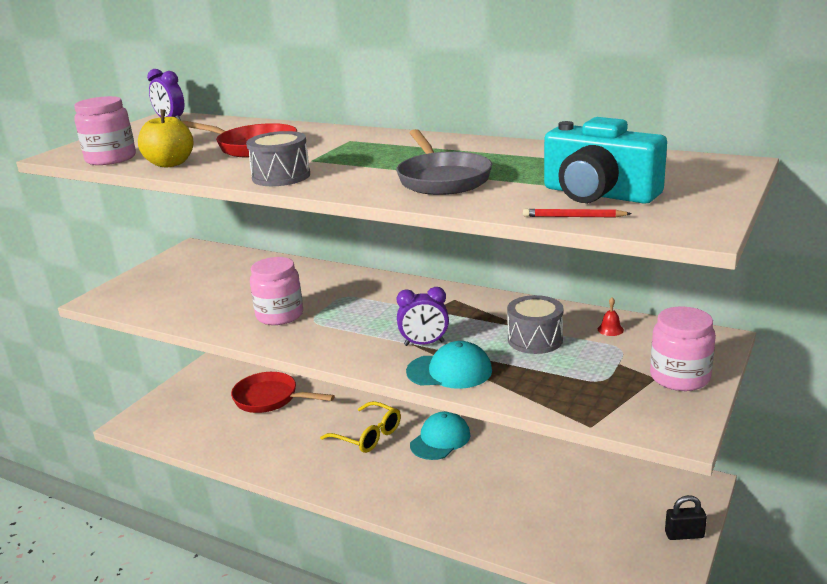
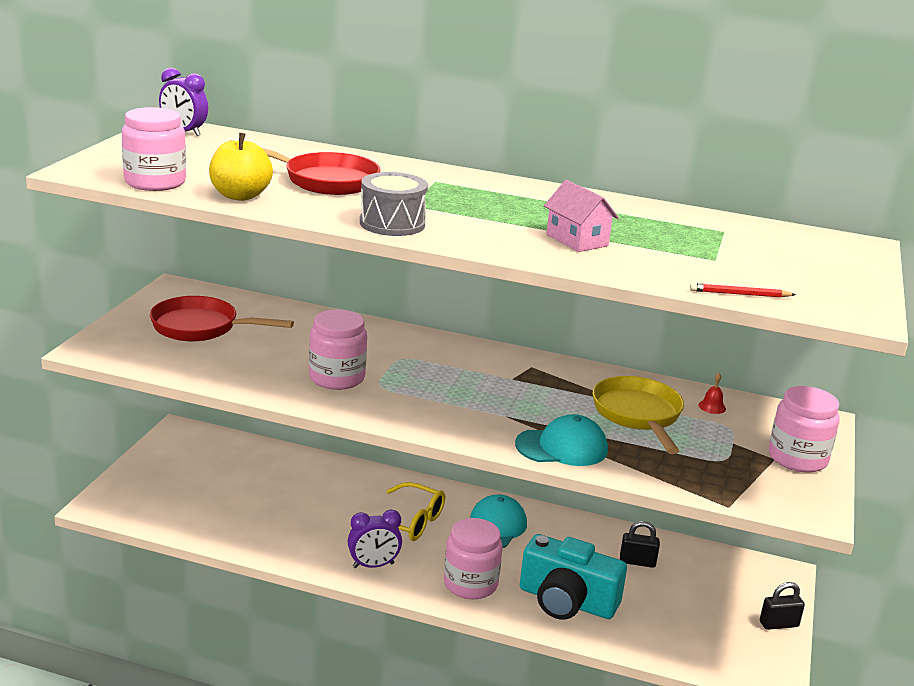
camera: 15 degrees left, 0 degrees up
red pan [231,372,335,413] -> red pan moved to [150,296,294,342]
grey pan [396,129,492,195] -> pink house [544,180,619,252]
purple clock [397,287,449,346] -> purple clock moved to [348,510,402,568]
grey drum [507,295,564,354] -> yellow pan [593,376,684,454]
turquoise camera [544,117,667,204] -> turquoise camera moved to [520,534,627,620]
none -> pink jar [444,518,502,599]
none -> black padlock [620,521,660,568]

